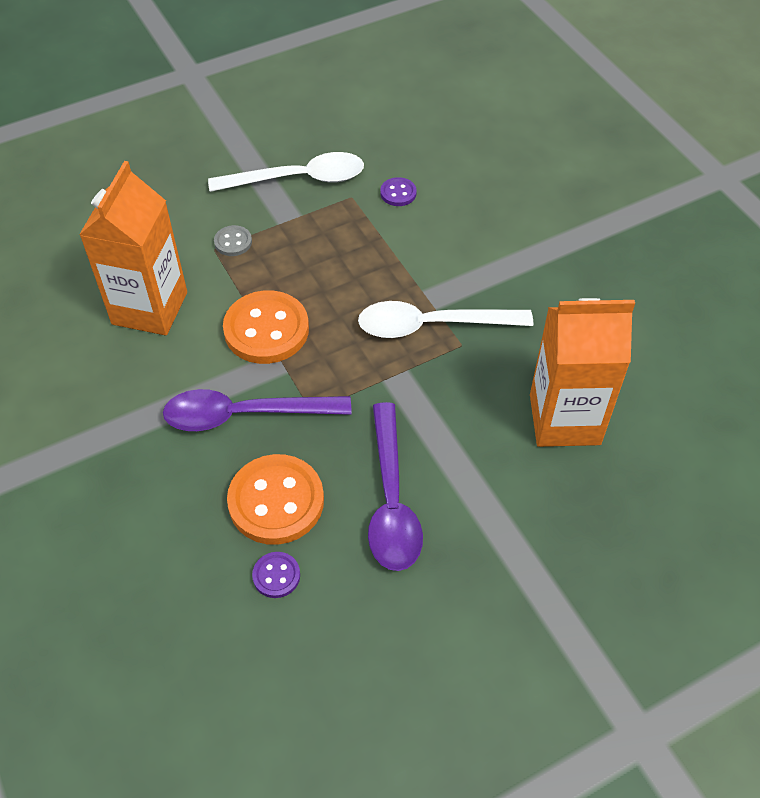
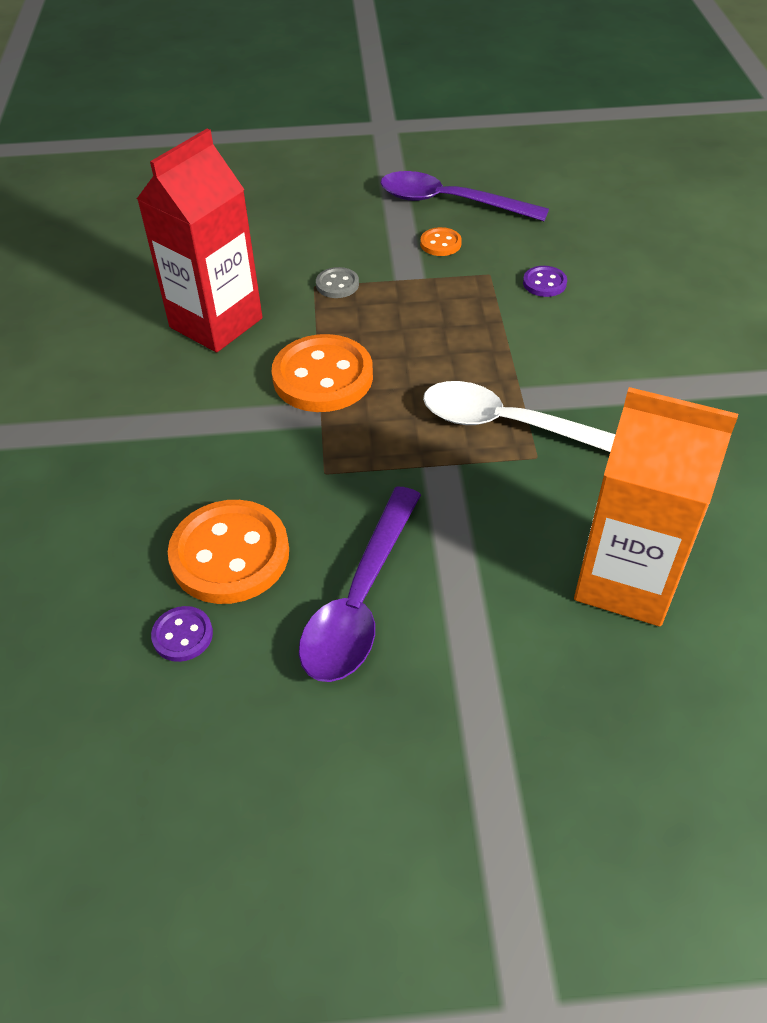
camera: 25 degrees right, 5 degrees down
orange carton [79,161,187,335] -> red carton [137,128,262,352]
purple spoon [163,389,352,431] -> purple spoon moved to [381,171,549,221]
white spoon [208,152,364,192] -> orange button [420,227,462,256]

